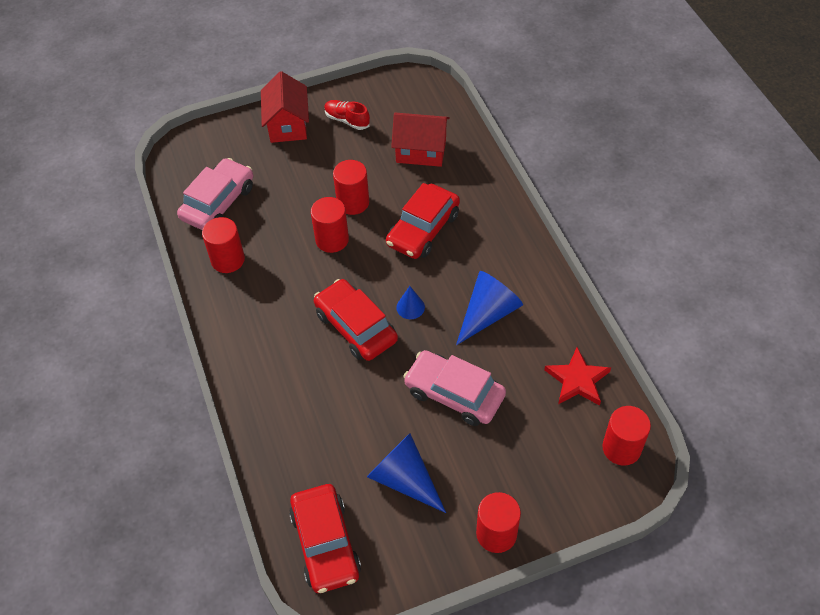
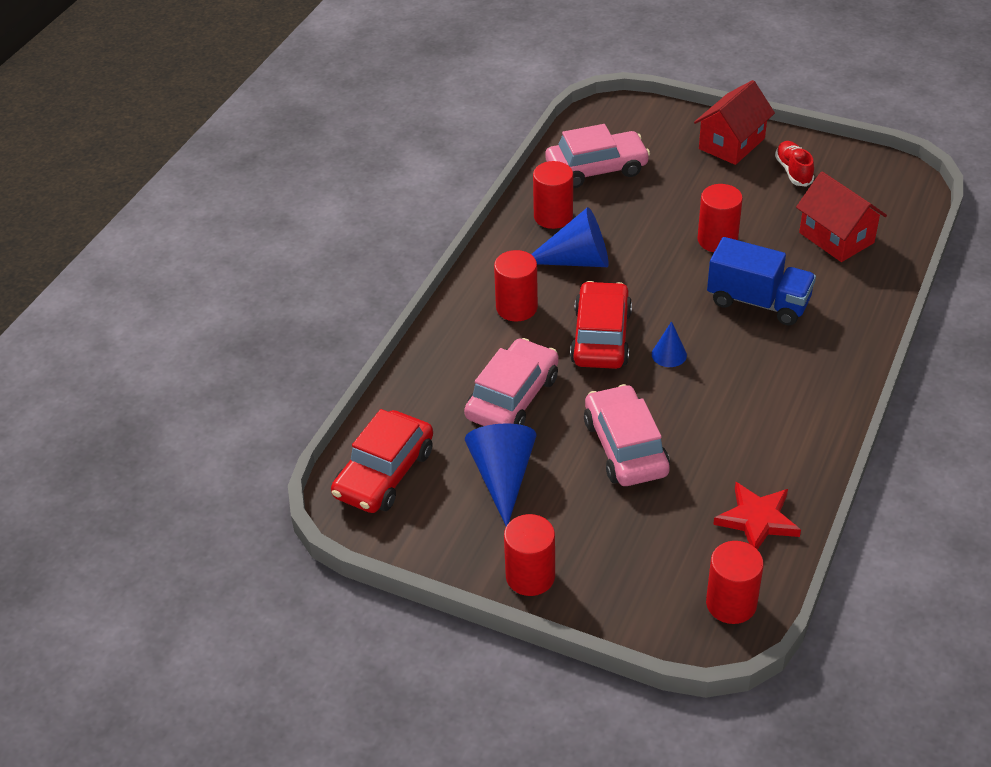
camera: 45 degrees right, 10 degrees down
red cylinder [311,197,349,253] -> red cylinder moved to [494,250,538,322]
red car [386,183,460,259] -> blue truck [707,237,816,325]
blue cone [456,271,523,345] -> blue cone moved to [531,207,609,267]
none -> pink car [464,338,559,426]

